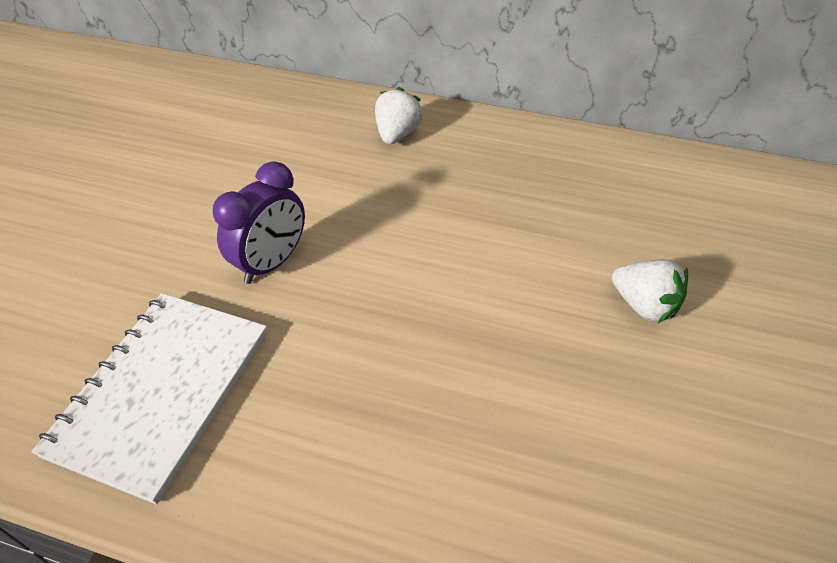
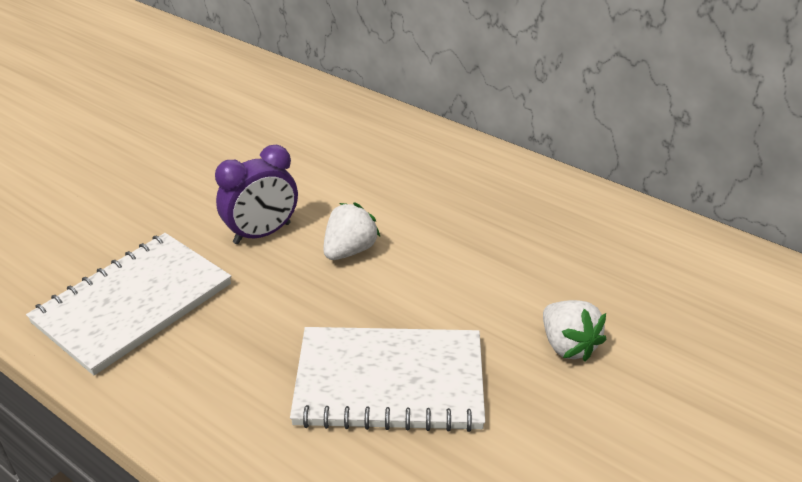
camera: 20 degrees right, 10 degrees down
white strawberry [375,87,423,144] -> white strawberry moved to [323,202,380,260]
none -> white notebook [290,327,485,432]

